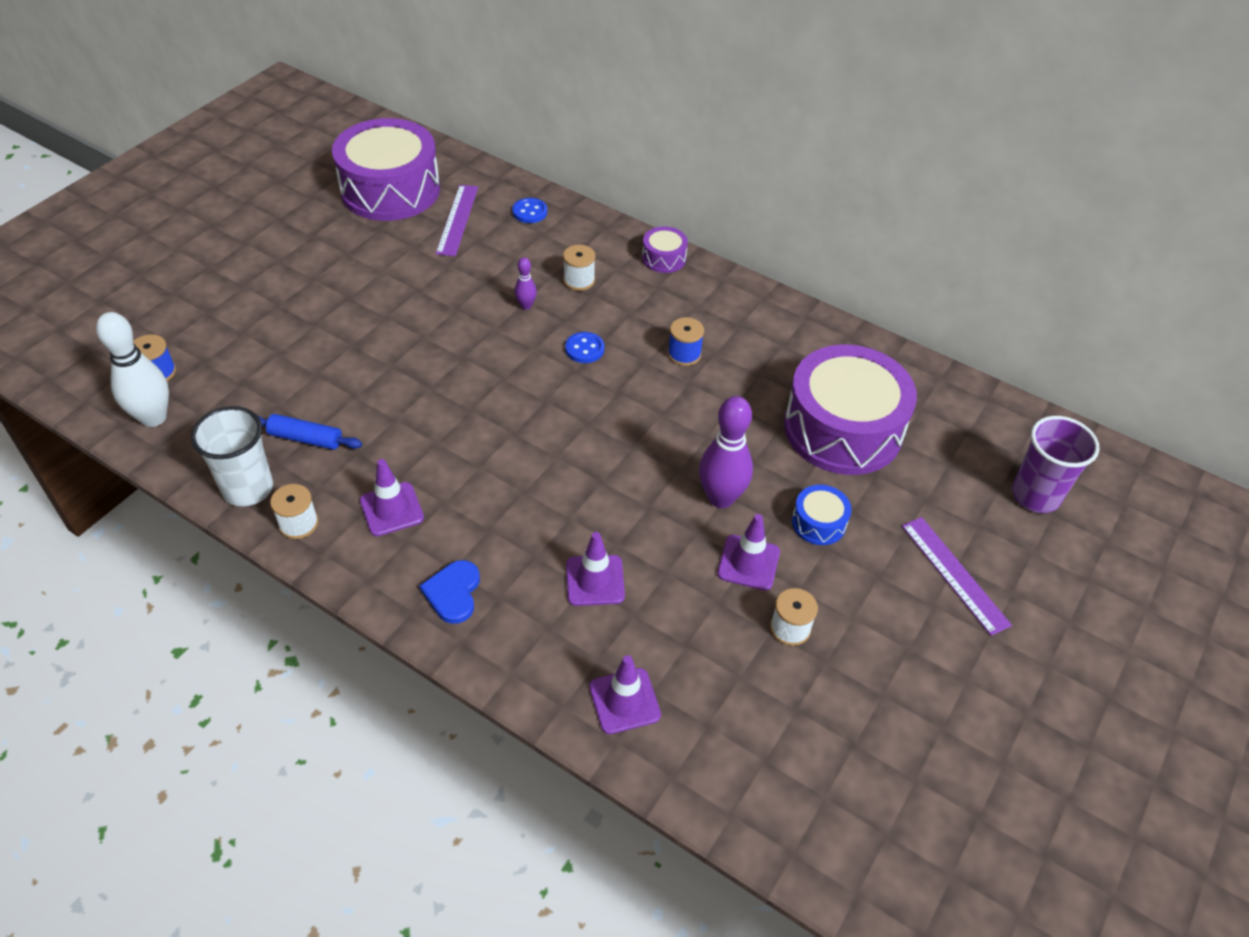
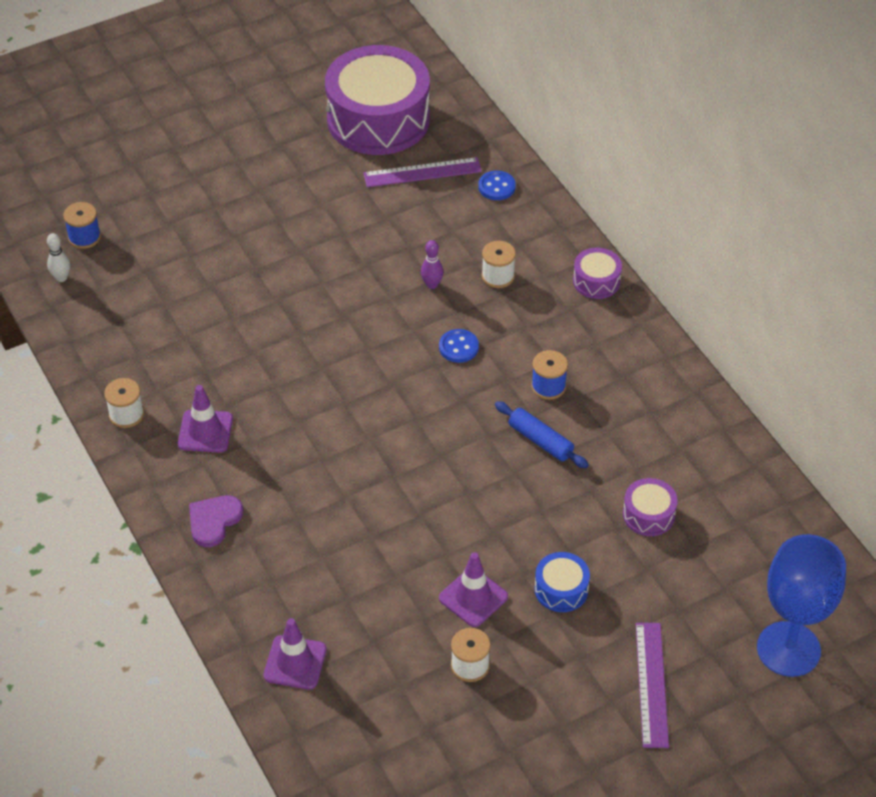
camera: 30 degrees right, 0 degrees up
white bowling pin [96,312,169,427] -> white bowling pin [47,233,70,282], size x0.49
white cup [191,406,273,507] -> none
blue rolling pin [258,414,362,450] -> blue rolling pin moved to [495,401,589,468]
blue heart [419,560,480,624] -> purple heart [189,495,243,547]
purple ruler [436,185,478,256] -> purple ruler turned 45 degrees clockwise [364,157,482,187]
purple traffic cone [566,532,625,606] -> none
purple bowling pin [699,396,753,508] -> none
purple drum [784,345,917,475] -> purple drum [623,478,678,536], size x0.43
purple cup [1012,416,1099,513] -> blue goblet [757,534,846,677]

